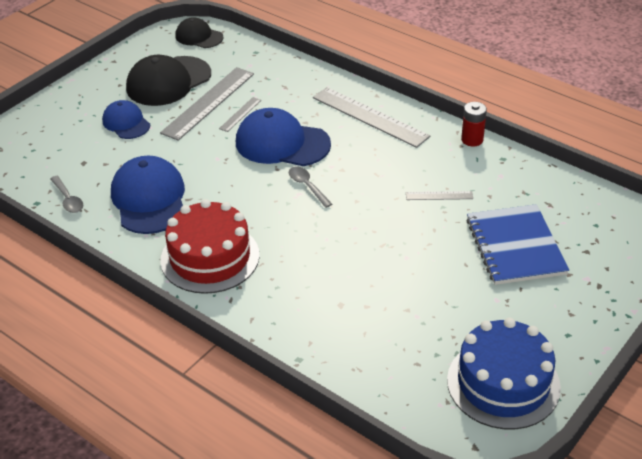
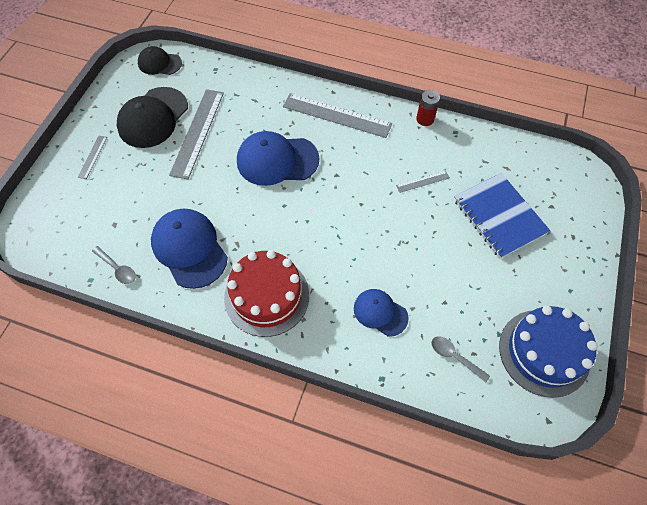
camera: 20 degrees left, 20 degrees up
blue cap [102,100,150,139] -> blue cap moved to [354,289,409,336]
grey ruler [219,97,261,132] -> grey ruler moved to [78,136,107,179]
grey spoon [289,167,332,208] -> grey spoon moved to [431,336,490,382]

